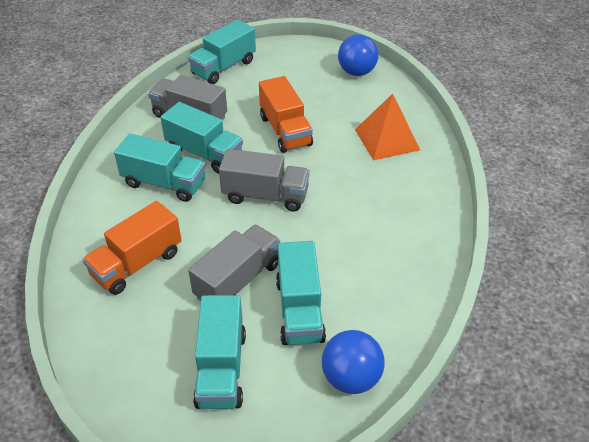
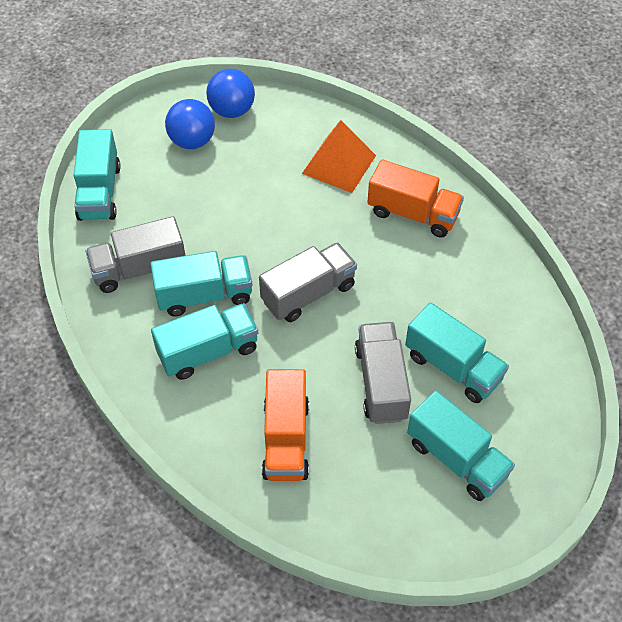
camera: 45 degrees left, 10 degrees up
orange truck [259,76,313,153] -> orange truck moved to [367,159,464,238]
blue ball [322,330,384,394] -> blue ball moved to [165,99,215,149]

